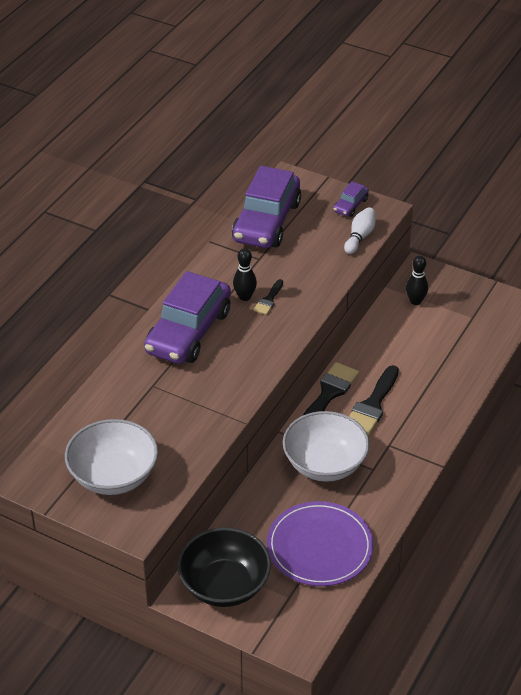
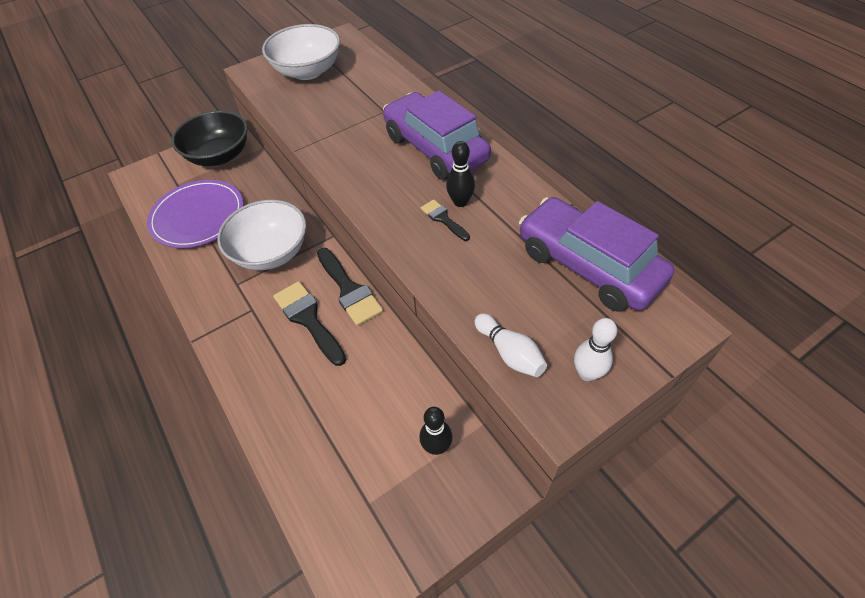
camera: 120 degrees right, 10 degrees up
purple car [333,181,369,217] -> white bowling pin [574,318,617,381]

